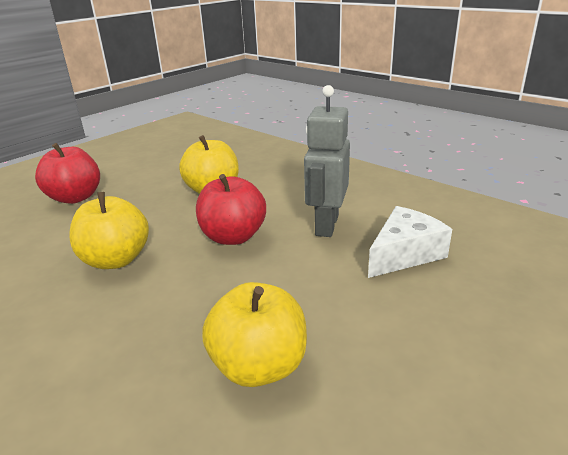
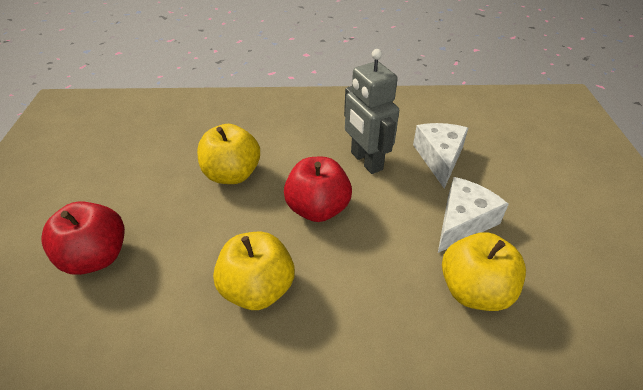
camera: 45 degrees left, 15 degrees up
none -> white cheese [438,177,509,253]

